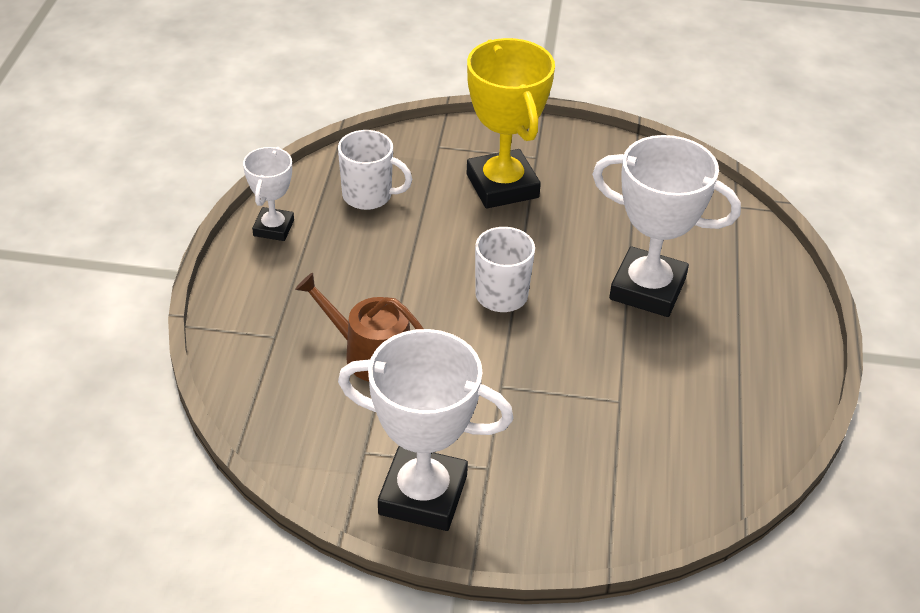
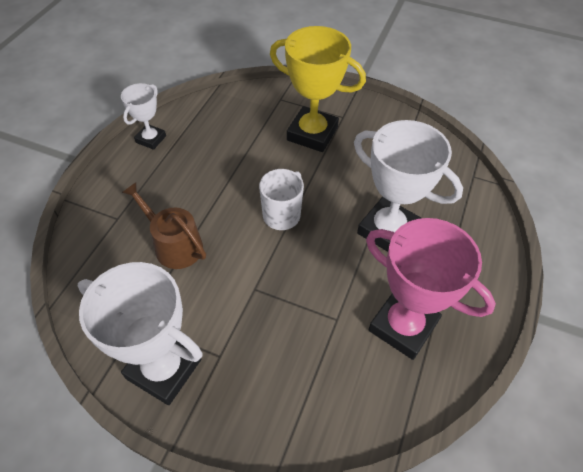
camera: 15 degrees right, 10 degrees up
white mug [338,130,412,210] -> none
yellow trophy [467,38,555,209] -> yellow trophy turned 60 degrees counterclockwise [270,26,366,152]
none -> pink trophy [366,218,496,360]

